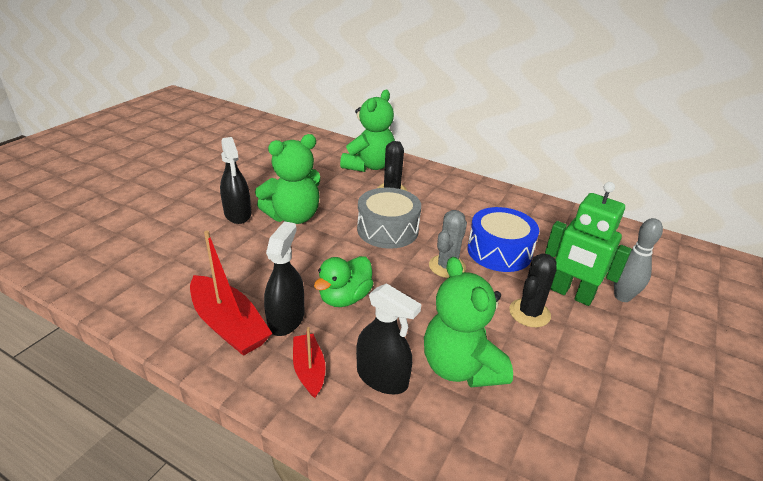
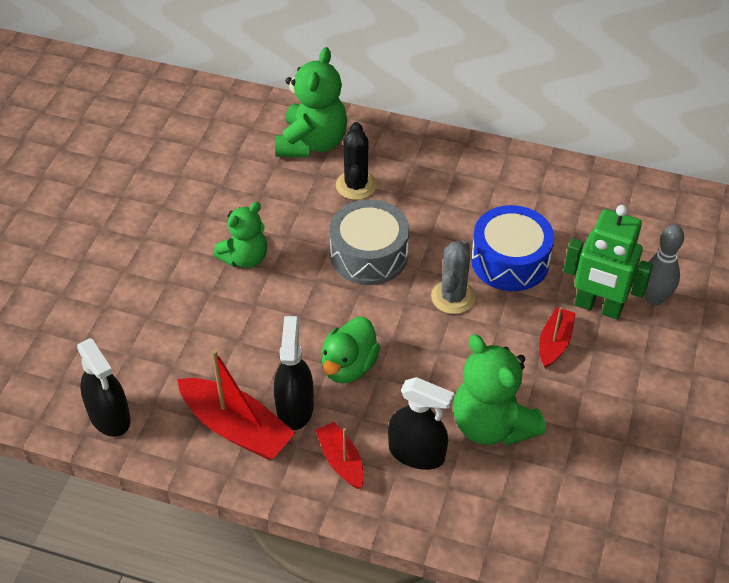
camera: 10 degrees left, 15 degrees up
black spray bottle [220,137,251,224] -> black spray bottle moved to [77,338,131,437]
green teddy bear [255,134,320,224] -> green teddy bear [213,202,267,268], size x0.66
black cactus [509,253,556,327] -> red boat [539,307,575,368]

